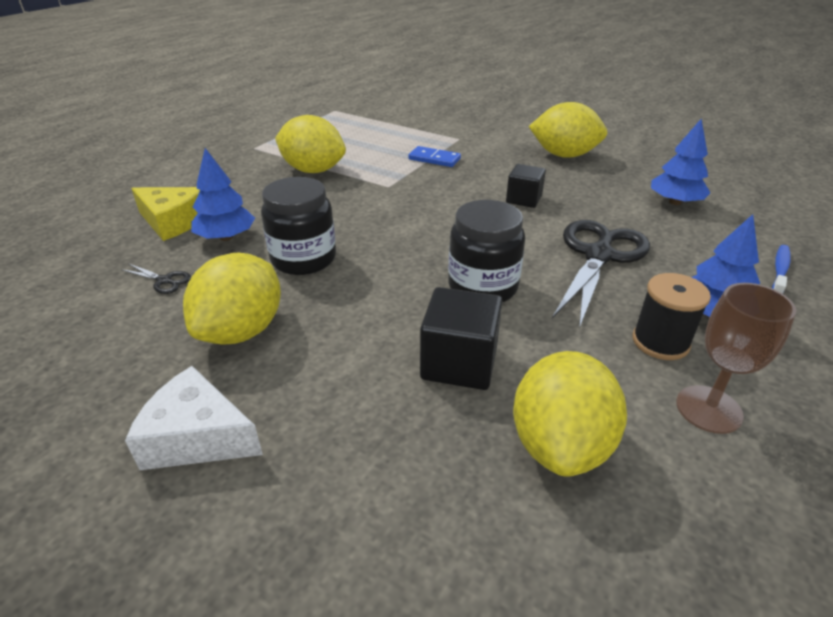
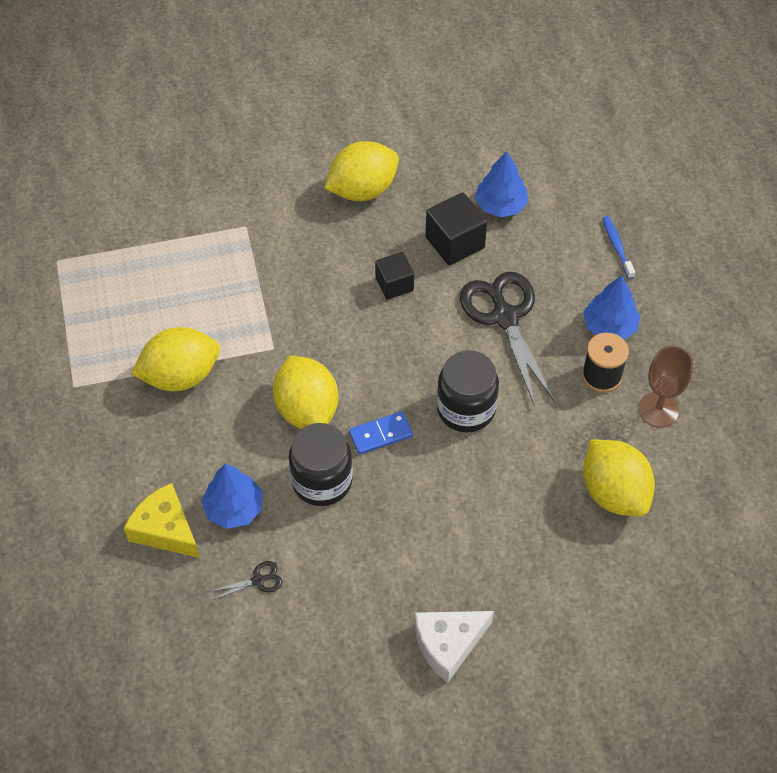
camera: 45 degrees left, 20 degrees up
yellow cheese [131,187,200,241] -> yellow cheese turned 120 degrees counterclockwise [124,483,200,558]
yellow lemon [183,253,281,345] -> yellow lemon moved to [273,356,338,429]
blue domino [408,146,461,167] -> blue domino moved to [349,412,413,455]
black cube [420,287,502,390] -> black cube moved to [425,192,487,266]

